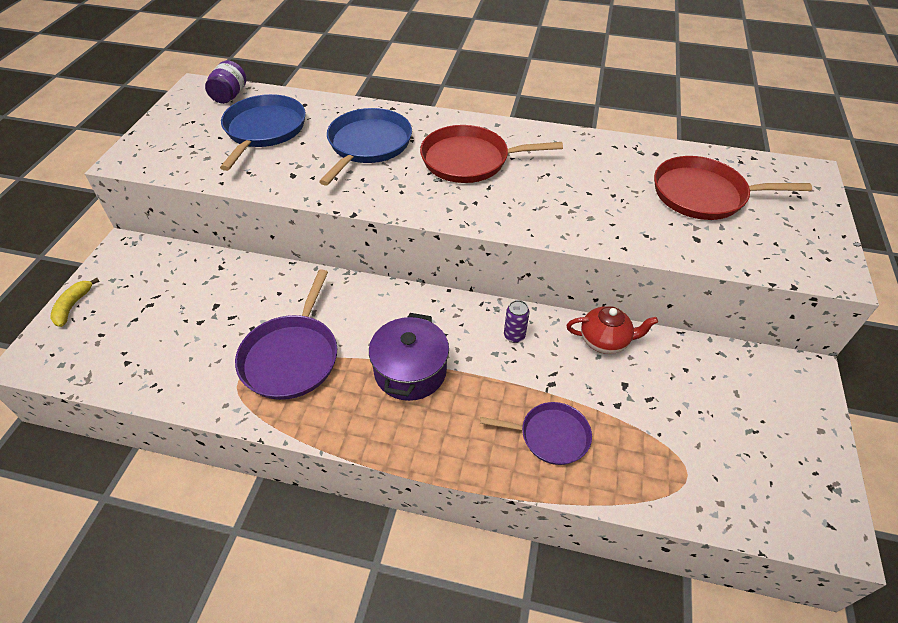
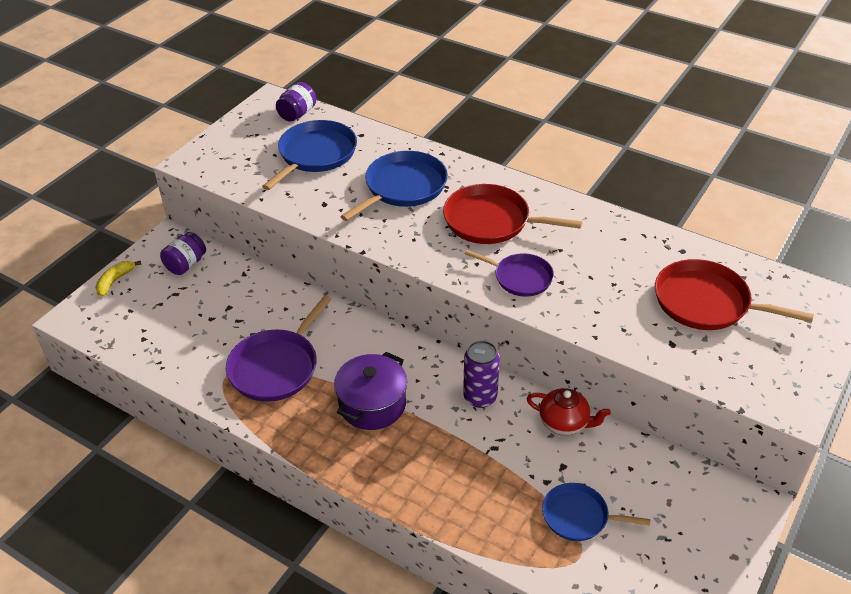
camera: 20 degrees right, 5 degrees down
purple pan [480,402,592,465] -> purple pan moved to [465,250,554,297]
purple can [504,300,530,343] -> purple can [463,340,500,408], size x1.60
none -> purple jar [160,232,206,275]
none -> blue pan [542,483,650,541]

